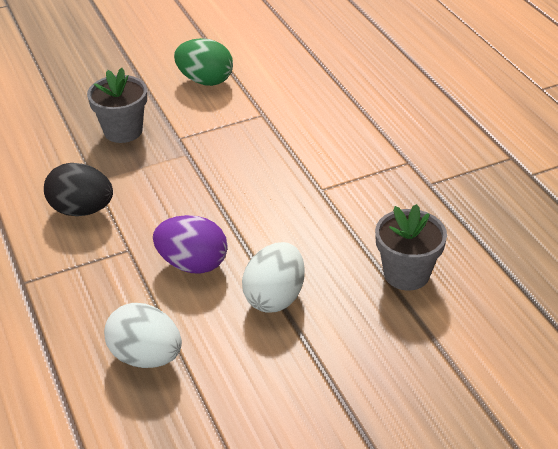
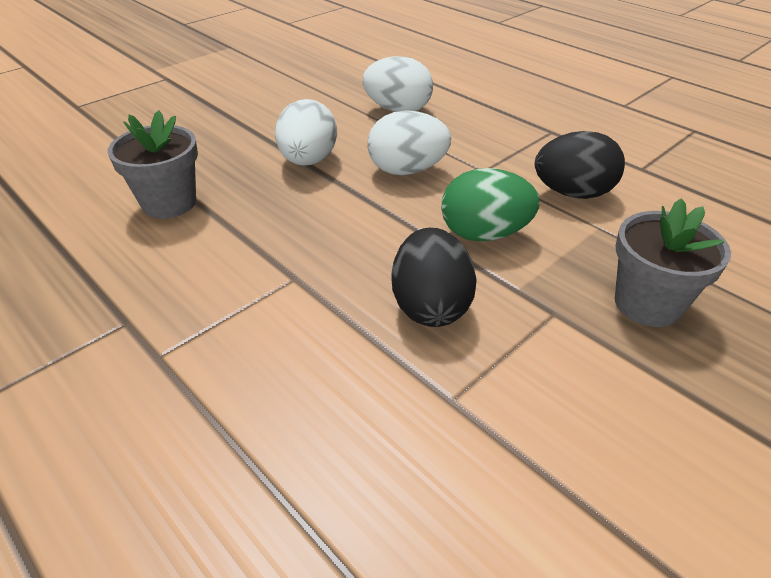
camera: 160 degrees right, 0 degrees up
purple egg [153,215,228,274] -> white egg [367,110,451,175]
green egg [174,38,233,86] -> green egg moved to [441,168,540,241]
none -> black egg [392,228,477,327]

